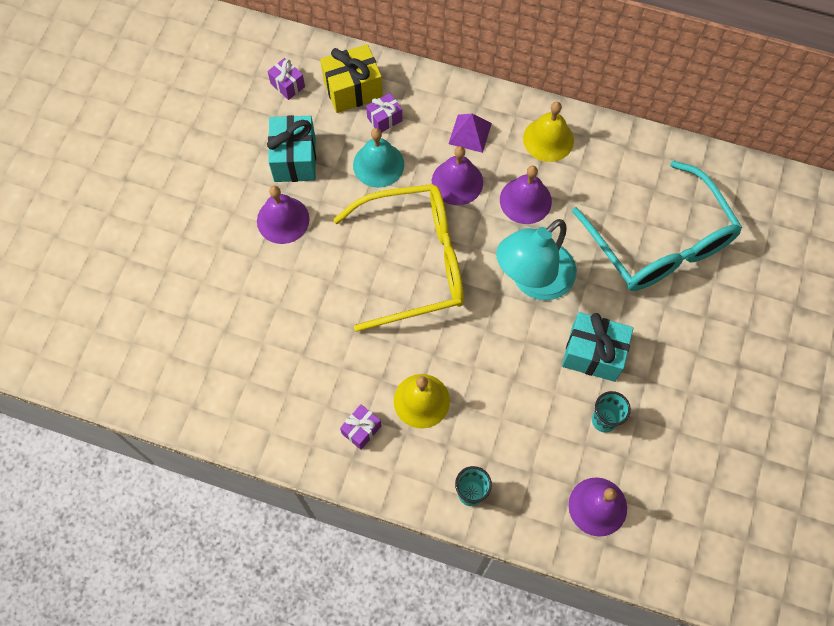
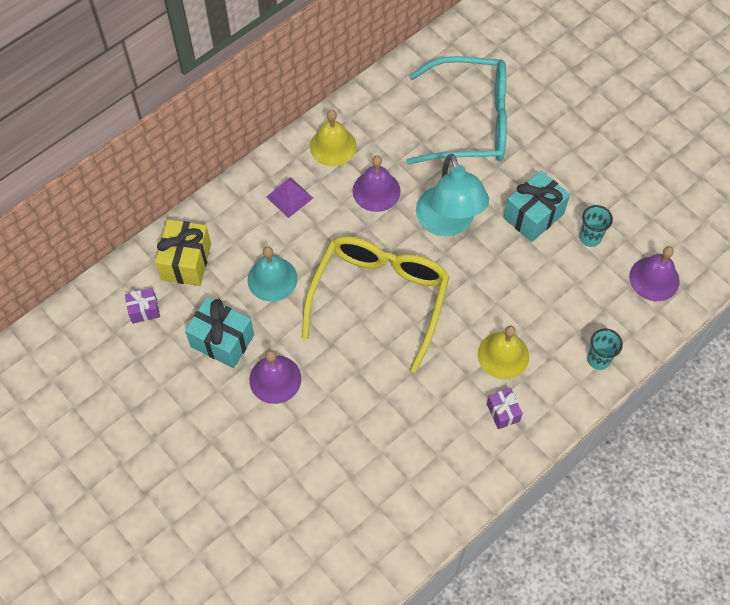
camera: 60 degrees left, 5 degrees down
purple gift [366,93,402,132] -> none
purple bell [432,146,483,205] -> none

